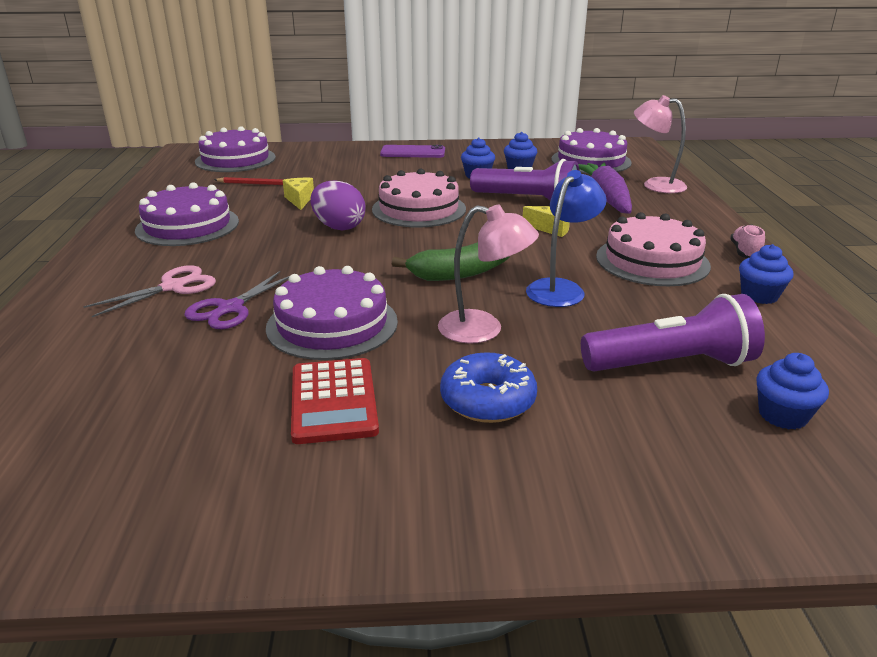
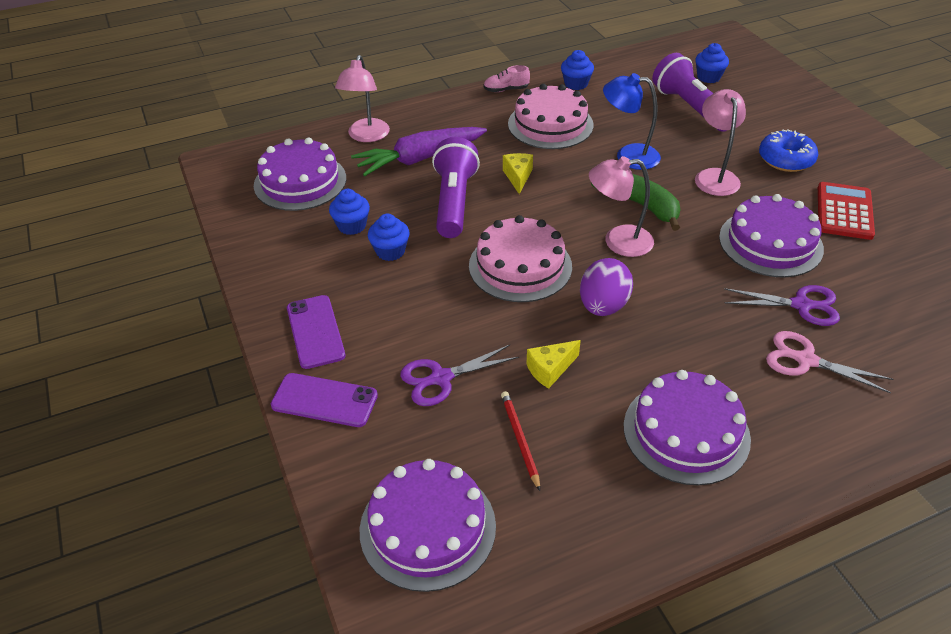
camera: 110 degrees left, 15 degrees up
red calculator [291,358,379,444] -> red calculator turned 45 degrees counterclockwise [818,182,875,240]
none -> purple phone [271,373,378,427]
none -> purple scissors [400,345,519,406]
none -> pink lamp [589,156,654,257]

